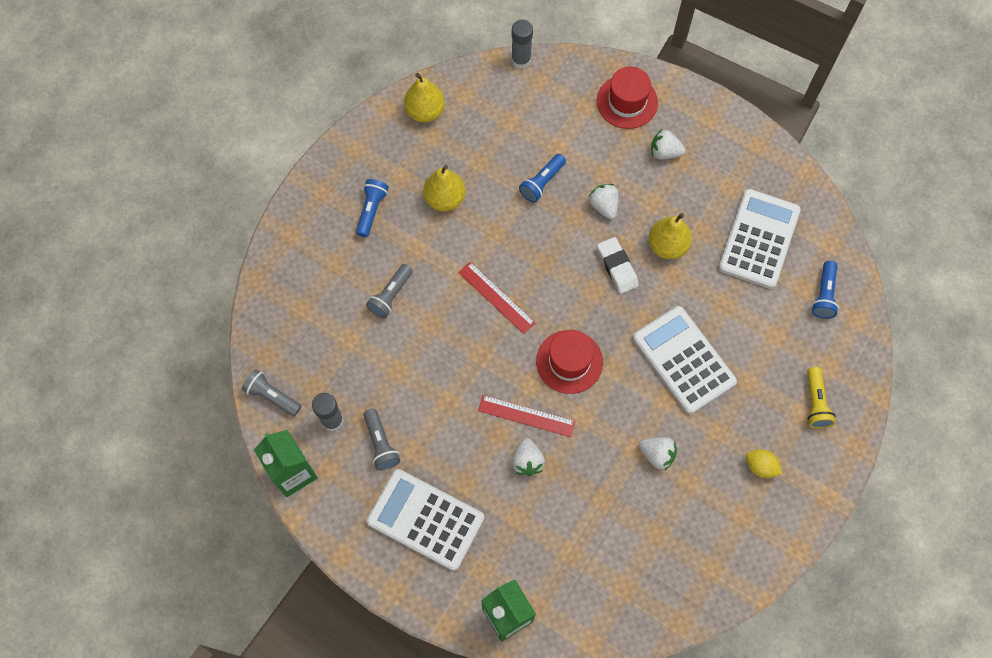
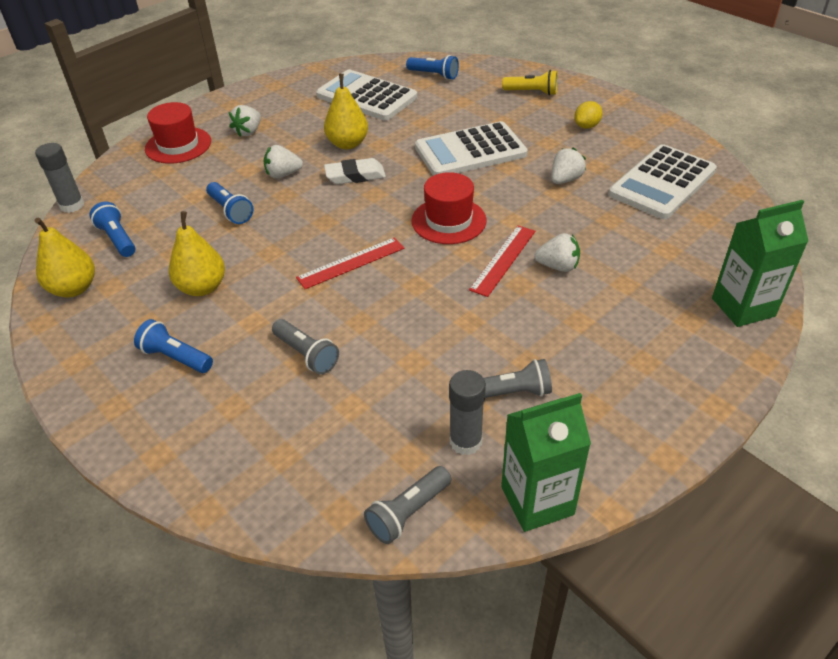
camera: 75 degrees left, 25 degrees down
white calculator [366,469,484,571] -> white calculator moved to [608,144,717,219]
none -> blue flashlight [90,201,135,257]

